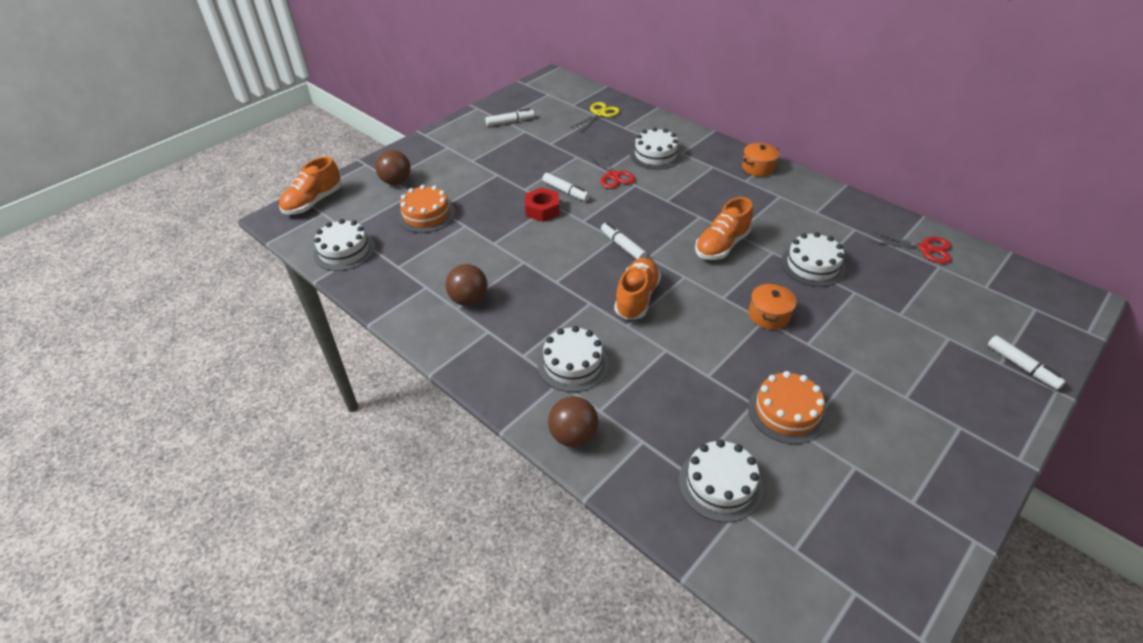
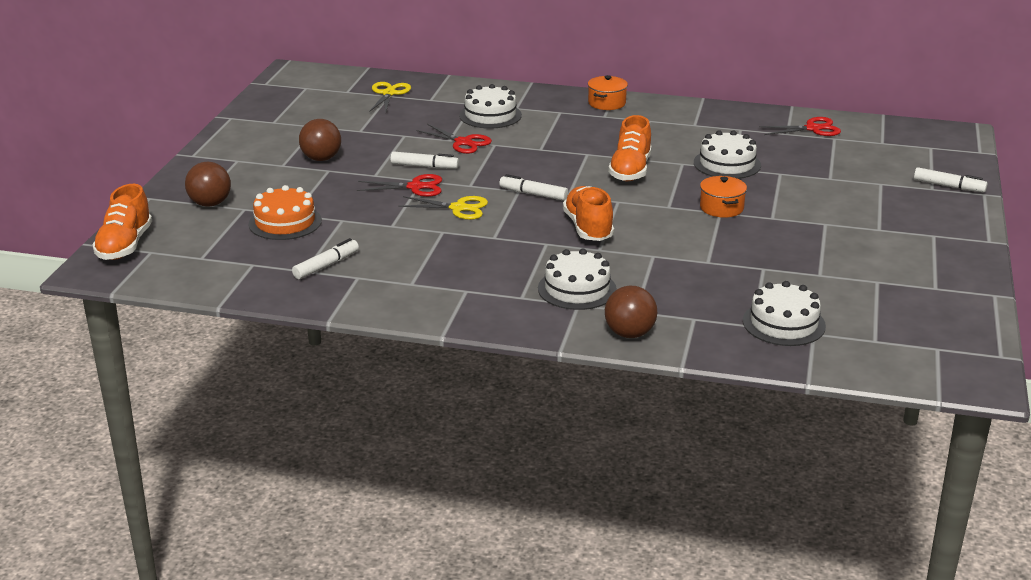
camera: 30 degrees left, 15 degrees down
white cake [313,219,375,271] -> none
brown ball [445,264,488,306] -> brown ball moved to [299,119,341,161]
white marker [485,108,534,126] -> white marker moved to [292,238,359,279]
red nut [525,188,560,222] -> red scissors [357,174,442,197]
orange cake [748,371,827,444] -> none
none -> yellow scissors [398,196,488,220]

